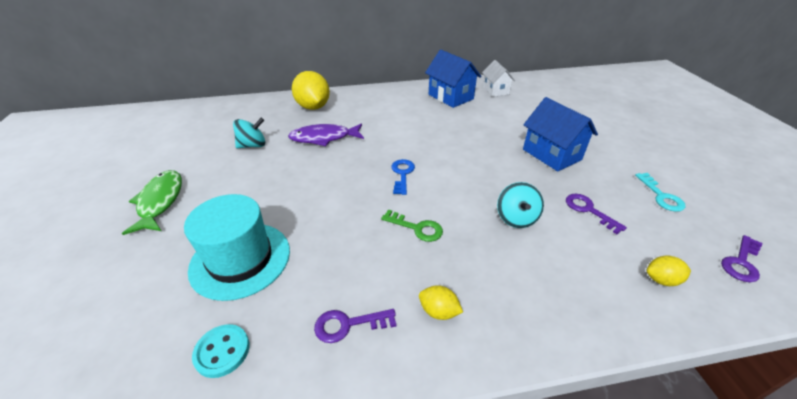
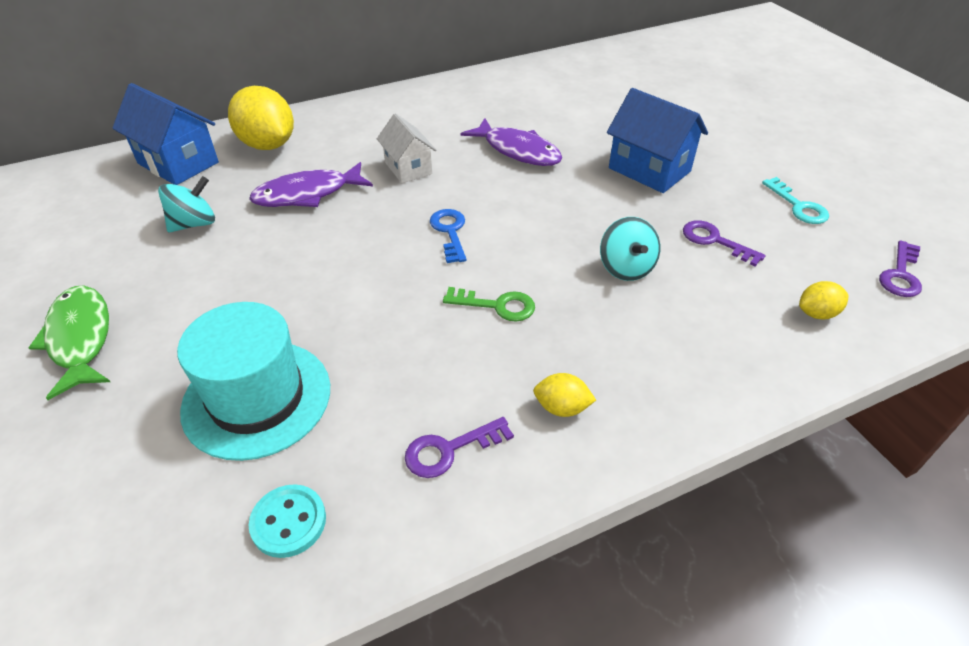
camera: 15 degrees left, 5 degrees up
blue house [425,50,482,108] -> blue house moved to [112,83,219,185]
white house [482,60,515,97] -> white house moved to [377,113,436,183]
none -> purple fish [461,118,562,166]

